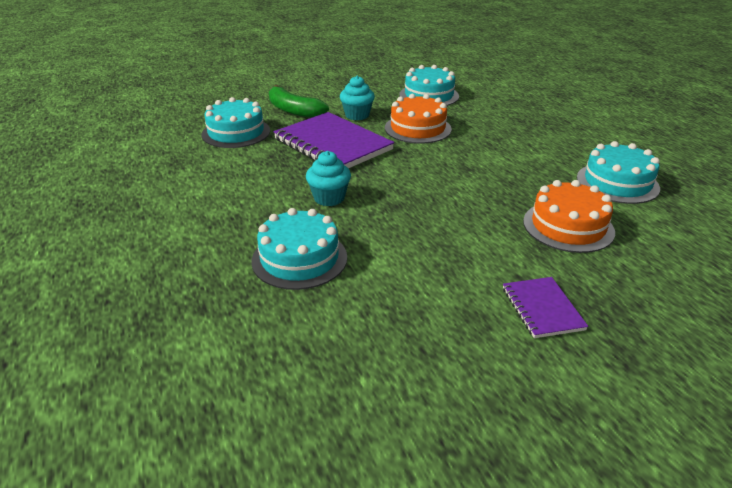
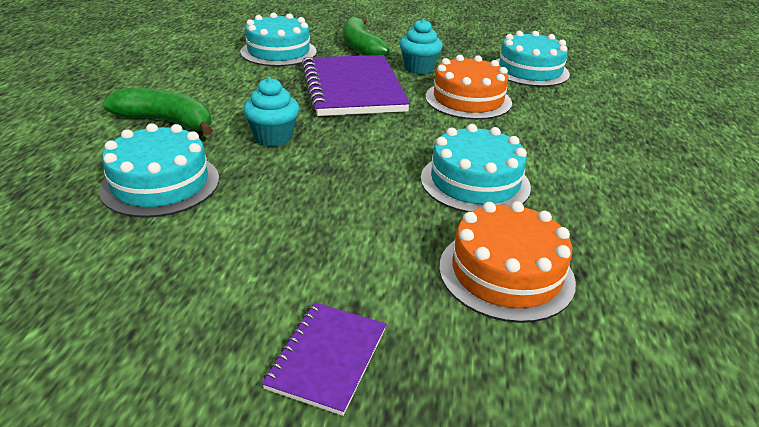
camera: 30 degrees right, 0 degrees up
turquoise cake [577,141,660,204] -> turquoise cake moved to [421,124,531,213]
none -> green banana [103,88,213,136]

